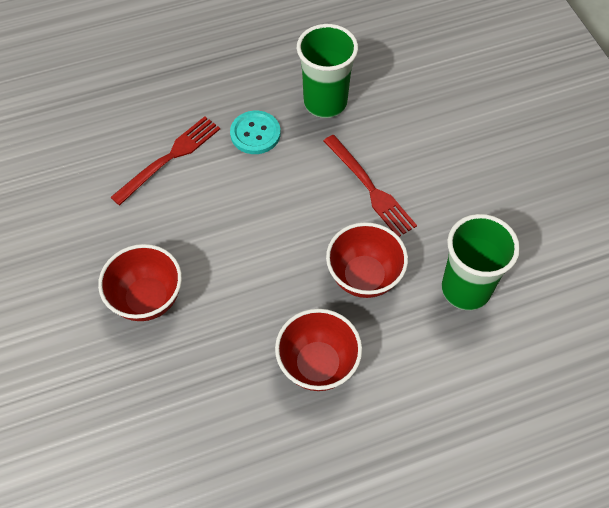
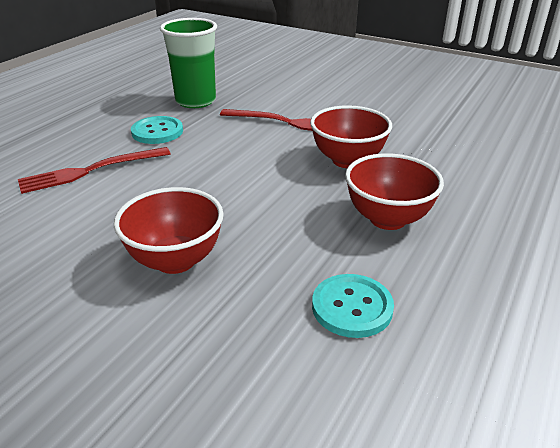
camera: 40 degrees left, 25 degrees down
red fork [110,116,220,205] -> red fork turned 120 degrees counterclockwise [18,147,171,194]
green cup [442,214,520,310] -> none
none -> turquoise button [312,274,394,338]

